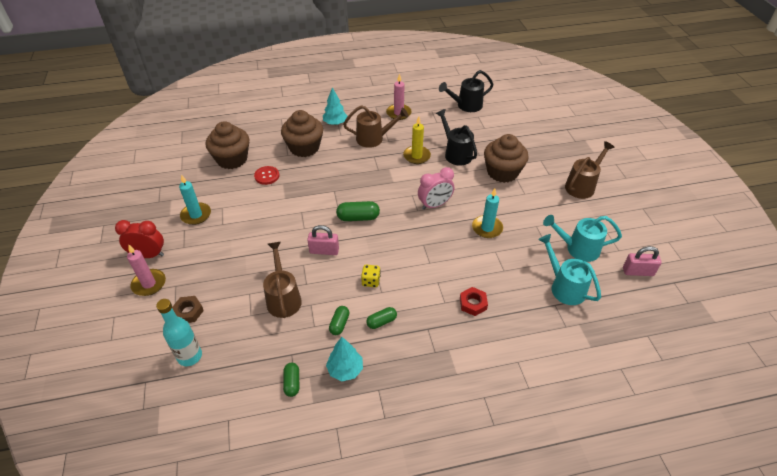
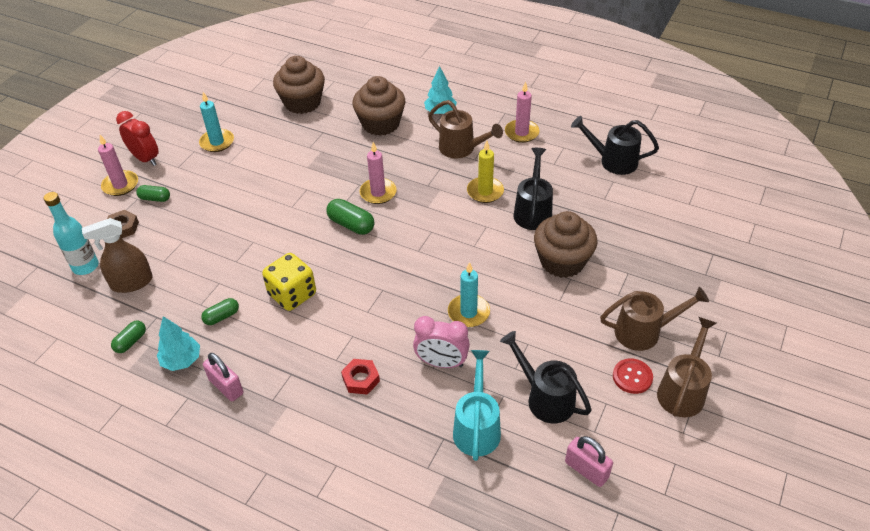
camera: 40 degrees right, 0 degrees up
red button [254,166,279,185] -> red button moved to [613,358,653,394]
brown watering can [263,242,302,318] -> brown watering can moved to [657,317,716,417]
pink padlock [307,225,339,255] -> pink padlock moved to [203,353,243,401]
yellow dice [361,265,381,287] -> yellow dice [262,253,316,311], size x1.84
green capsule [366,307,397,329] -> green capsule moved to [136,185,170,202]
pink clock [418,167,454,210] -> pink clock moved to [413,316,470,368]
turquoise watering can [543,215,622,262] -> black watering can [500,331,592,423]
none -> brown spray bottle [82,218,153,293]
none -> pink candle [359,142,397,204]

